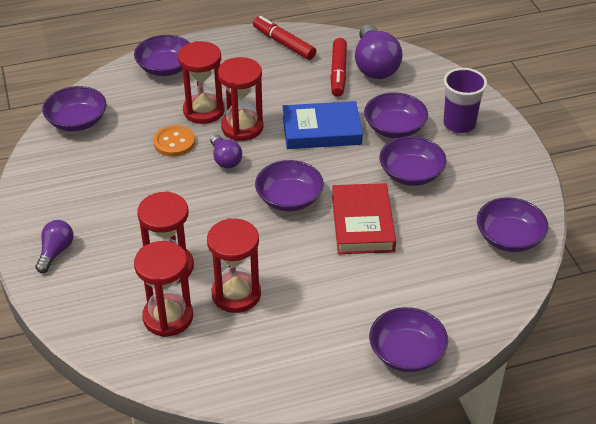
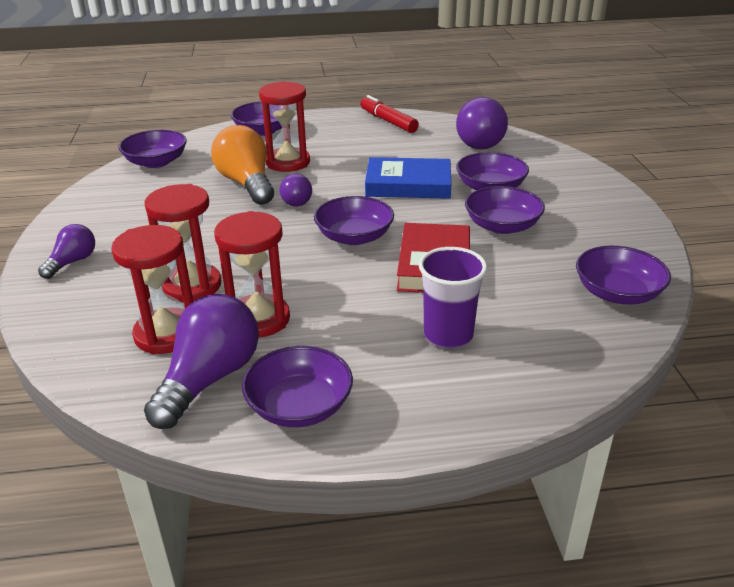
camera: 10 degrees right, 10 degrees down
orange button [153,125,195,157] -> orange light bulb [211,125,274,205]
red hourglass [218,57,264,141] -> none
red marker [330,38,347,97] -> none
purple bowl [369,307,448,372] -> purple bowl moved to [242,346,353,427]
purple cup [443,68,487,133] -> purple cup moved to [419,247,487,348]
none -> purple light bulb [144,294,259,429]

